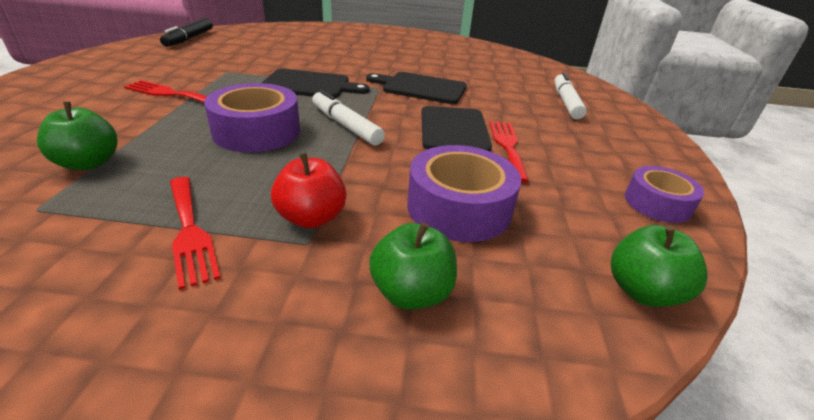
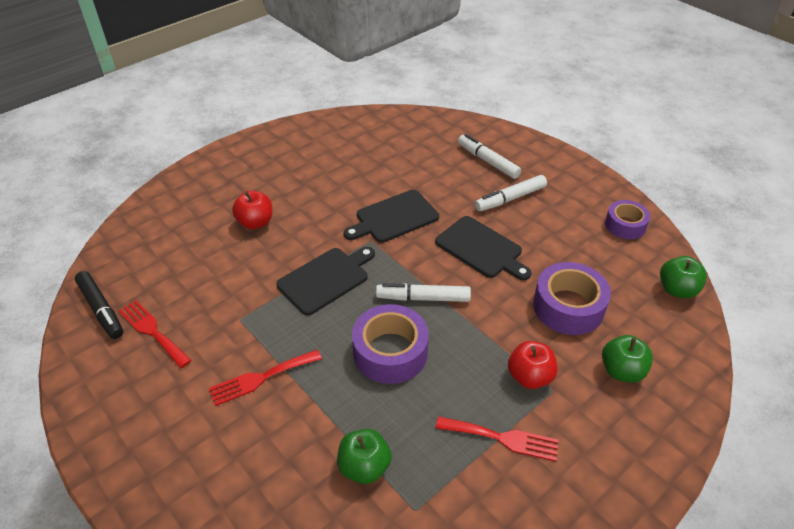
camera: 45 degrees left, 10 degrees up
red fork [490,121,529,183] -> red fork moved to [118,300,191,368]
none -> red apple [232,191,272,229]
none -> white marker [475,175,547,211]

